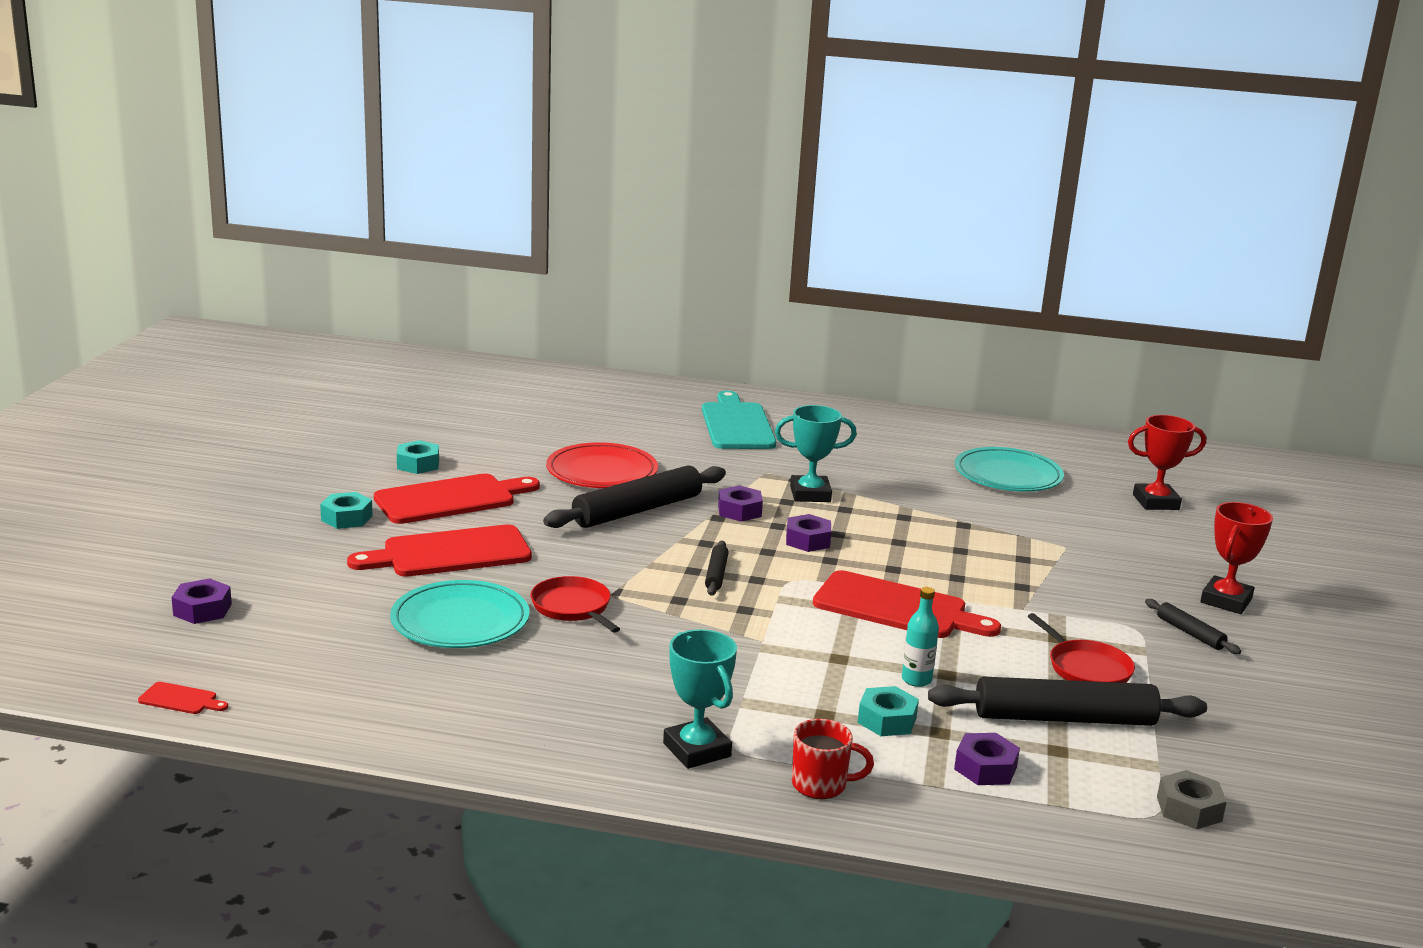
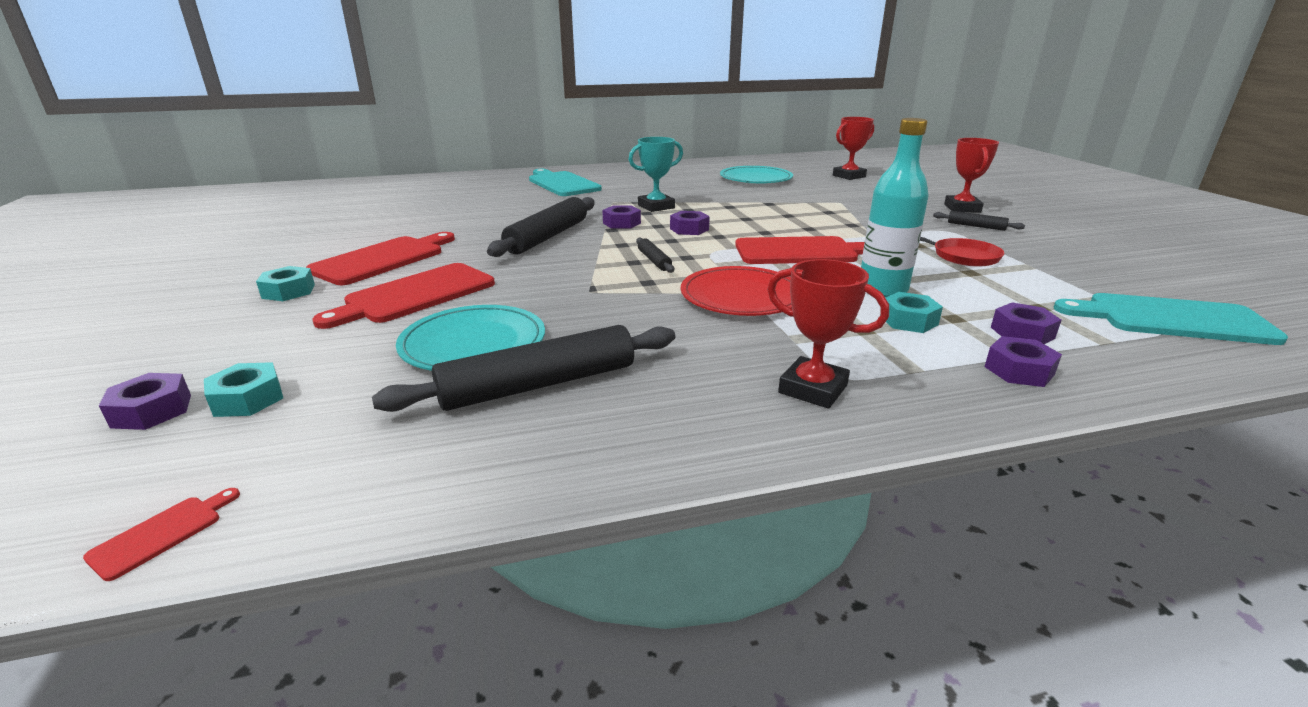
camera: 25 degrees left, 5 degrees up
red cutting board [138,682,228,714] -> red cutting board turned 45 degrees counterclockwise [83,488,240,581]
turquoise nut [397,440,439,474] -> turquoise nut moved to [204,362,283,417]
red pan [530,576,620,633] -> none
red plate [546,442,658,488] -> red plate moved to [681,266,792,316]
turquoise trophy [663,629,737,769] -> red trophy [767,259,889,409]
red mug [792,719,874,799] -> none
turquoise bottle [902,587,939,687] -> turquoise bottle [861,118,929,298], size x1.88
black rolling pin [928,677,1207,726] -> black rolling pin moved to [372,325,675,412]
grey nut [1157,770,1227,829] -> turquoise cutting board [1054,293,1288,345]
none -> purple nut [984,336,1062,387]

